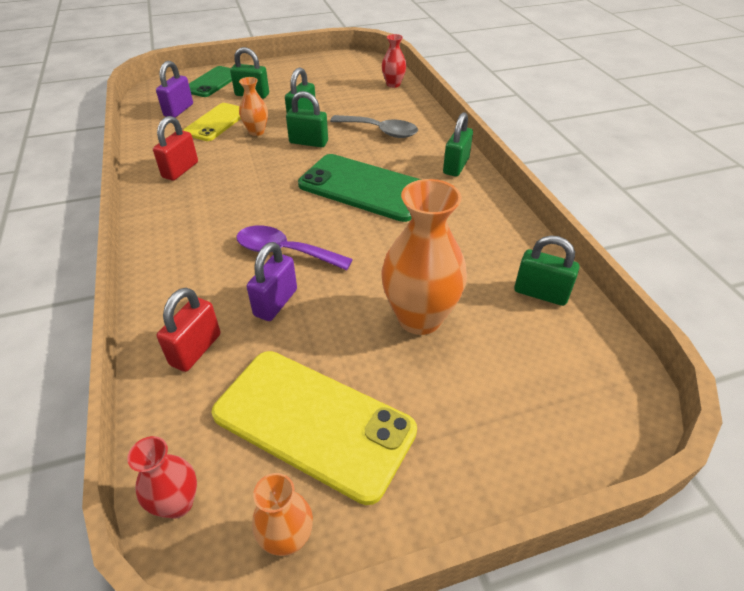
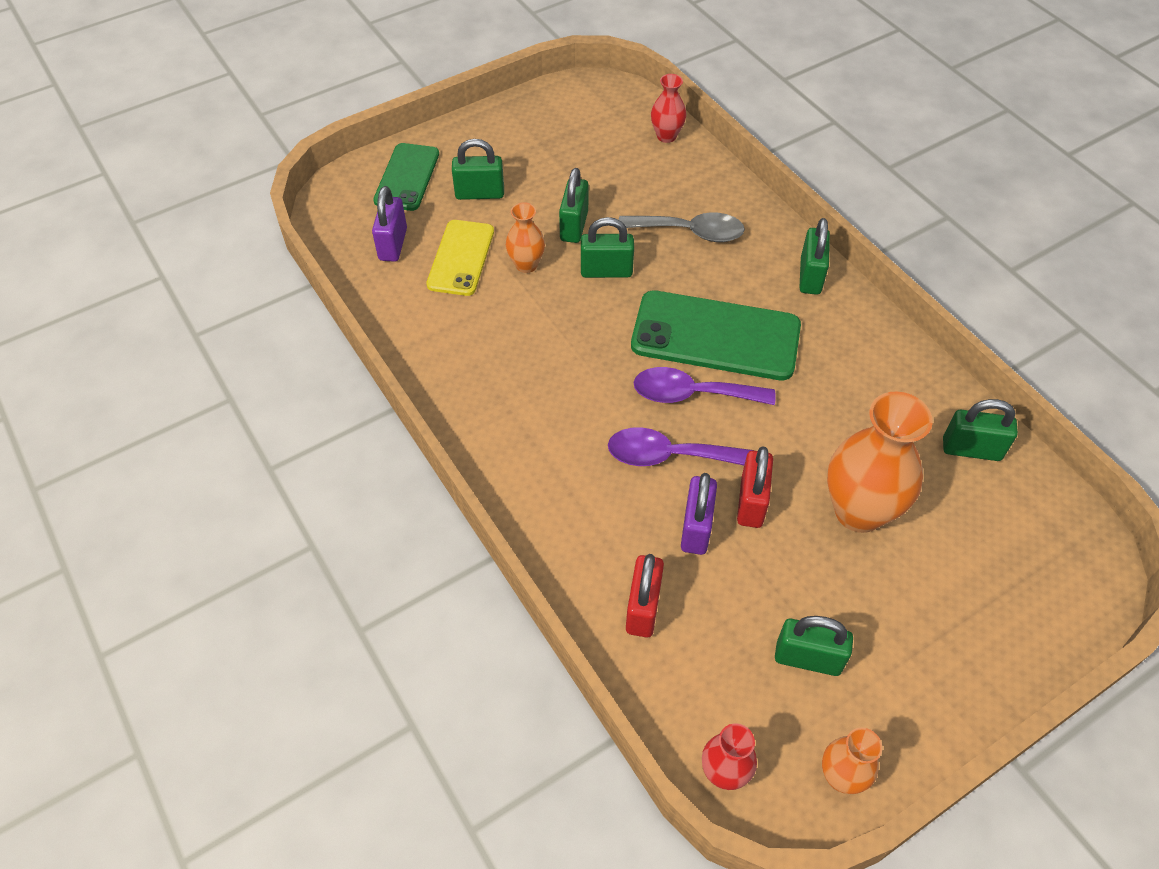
camera: 15 degrees left, 10 degrees up
red padlock [153,116,198,181] -> red padlock moved to [737,447,773,528]
yellow phone [211,351,417,505] -> green padlock [775,616,853,676]
none -> purple spoon [633,367,776,405]

